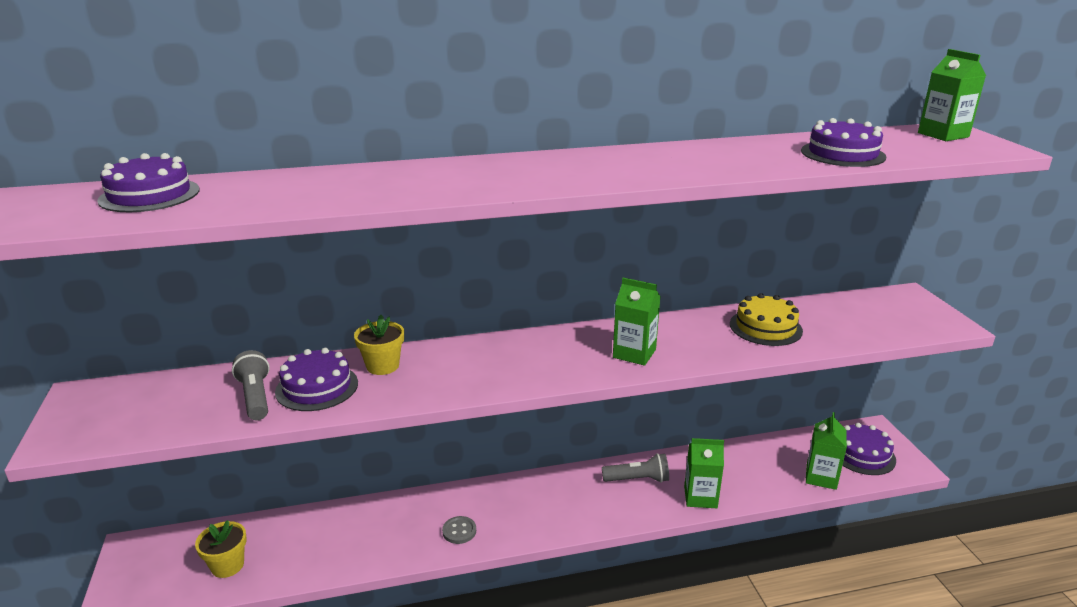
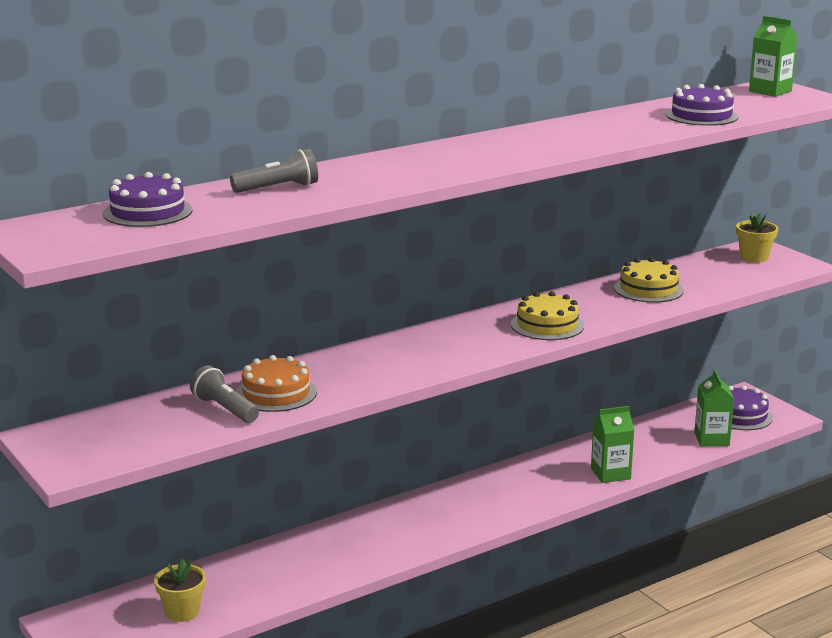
camera: 20 degrees left, 5 degrees down
purple cake [275,348,358,411] -> orange cake [236,355,317,412]
yellow flower pot [354,315,404,375] -> yellow flower pot moved to [736,213,778,263]
grey button [442,516,476,544] -> none
grey flashlight [602,453,669,483] -> grey flashlight moved to [230,149,318,193]
green carton [613,278,661,366] -> yellow cake [511,291,584,340]

